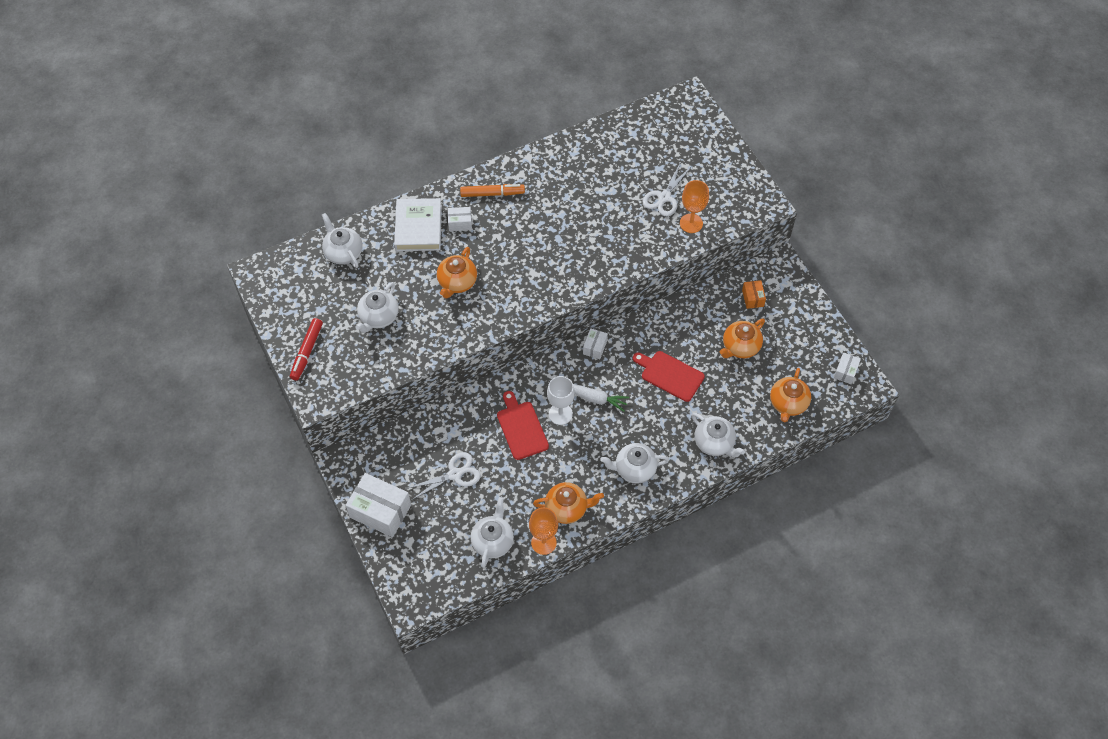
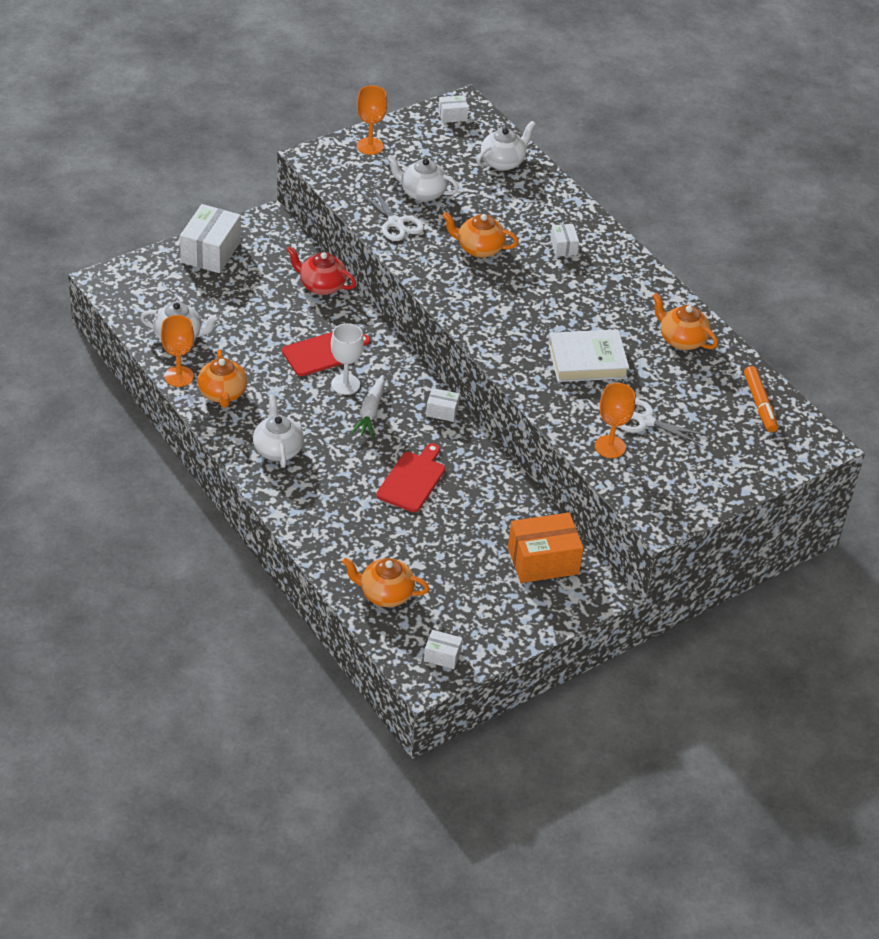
camera: 80 degrees right, 15 degrees down
red marker [290,318,323,380] -> orange goblet [357,85,387,155]
white book [394,198,442,251] -> white book moved to [548,330,629,382]
white scissors [405,452,481,500] -> white scissors moved to [360,187,424,241]
orange marker [460,184,525,197] -> orange marker moved to [744,366,778,432]
white teapot [691,413,745,457] -> none
orange teapot [720,319,765,358] -> orange teapot moved to [652,293,718,350]
orange box [742,280,766,309] -> orange box [508,513,583,583], size x2.00
none -> red teapot [287,246,356,295]
none -> white box [438,95,469,123]

